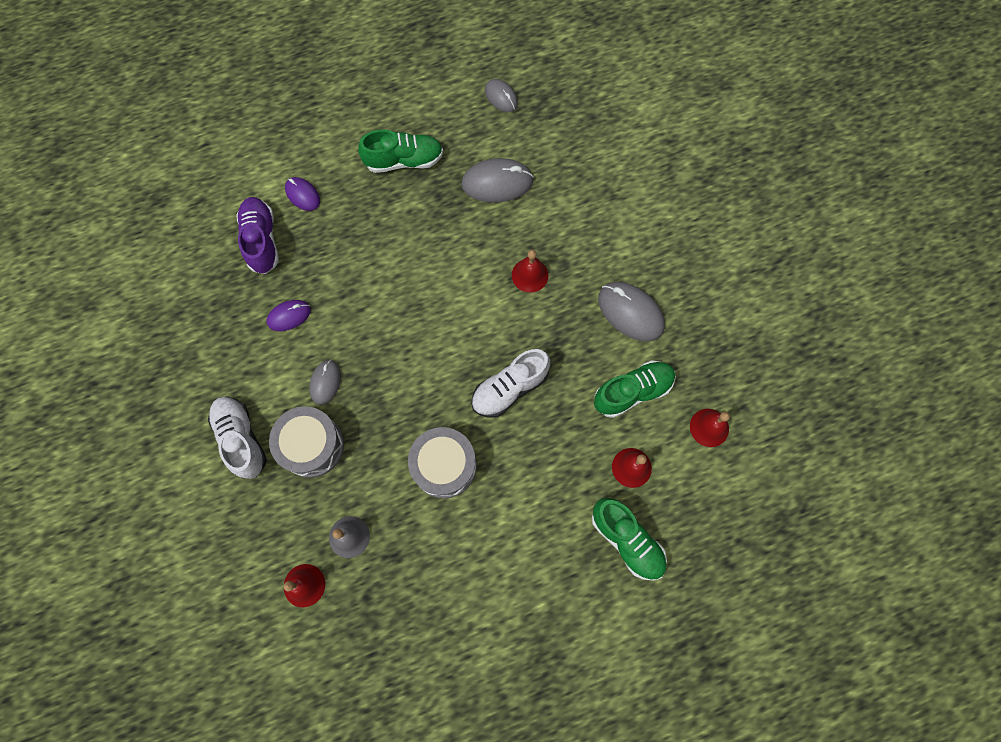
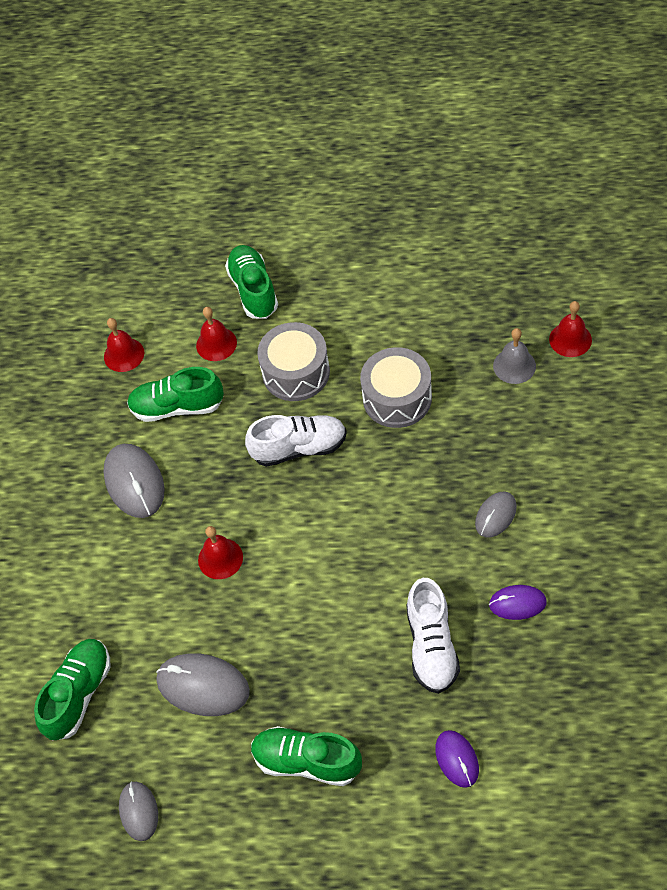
camera: 150 degrees left, 15 degrees down
white shoe [208,396,267,479] -> white shoe moved to [406,578,460,694]
purple shoe [236,197,279,274] -> none
grey drum [269,406,344,478] -> grey drum moved to [257,322,330,401]
none -> green shoe [34,639,111,741]

